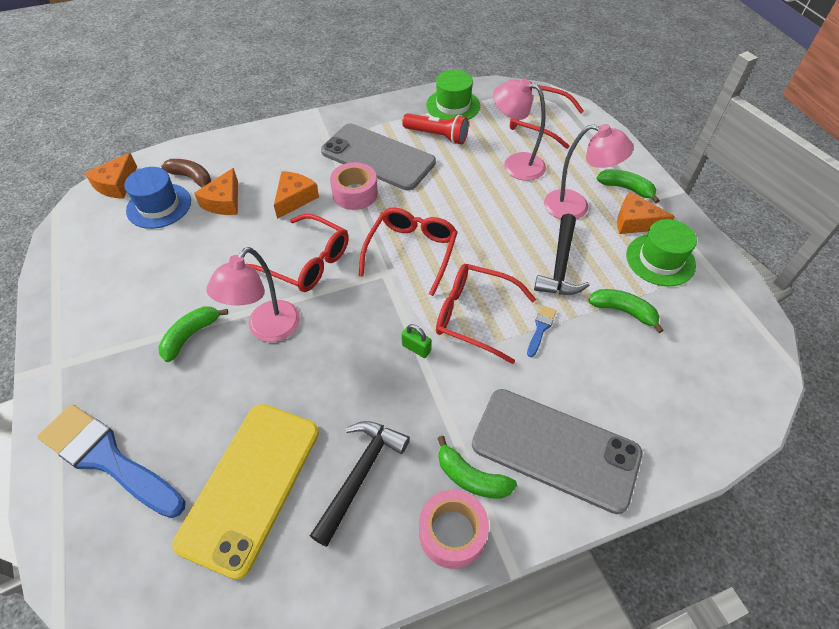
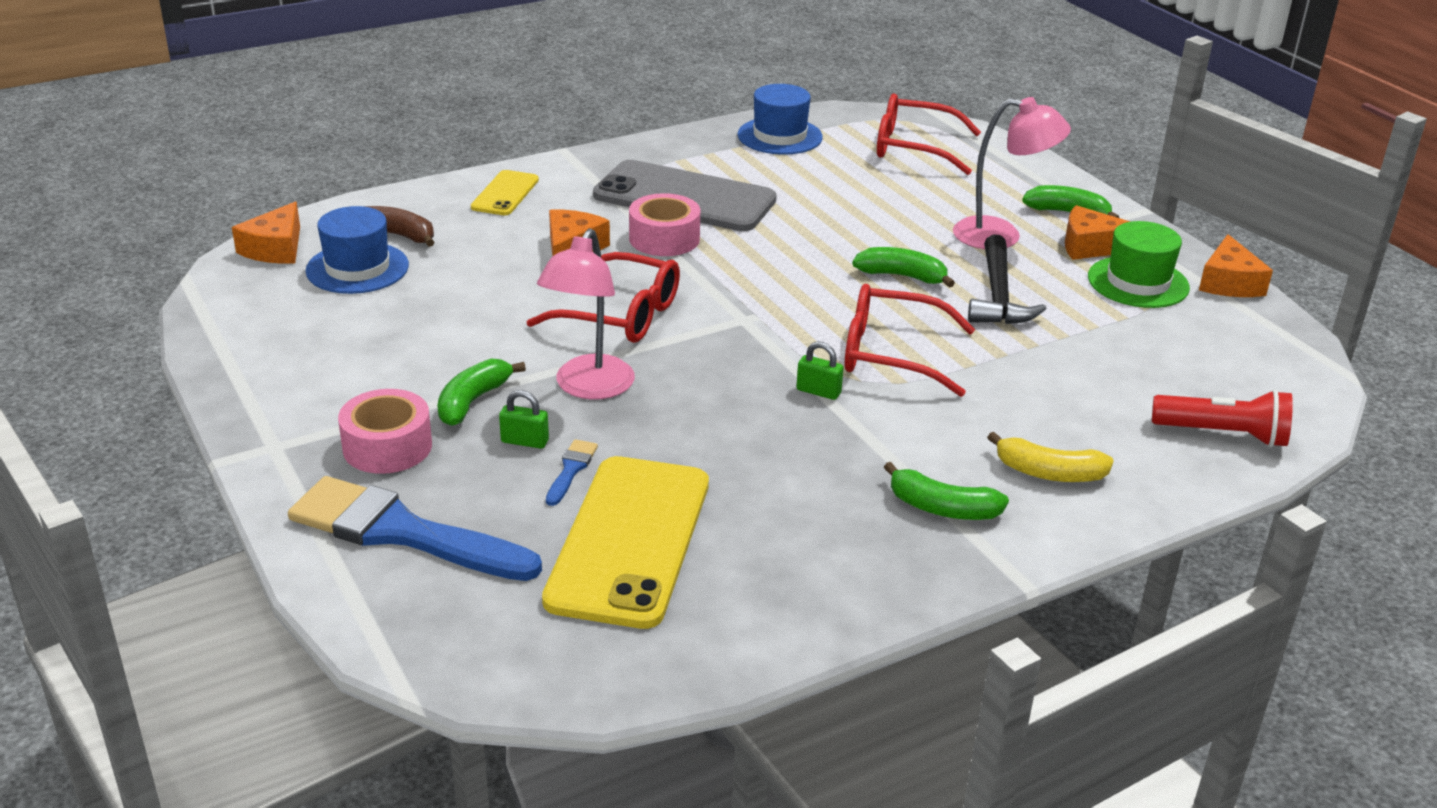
camera: 10 degrees left, 20 degrees down
orange cheese [194,168,238,215] -> orange cheese moved to [1199,234,1273,297]
black hammer [310,421,410,547] -> none
red glasses [359,208,458,296] -> none
red flashlight [402,113,469,144] -> red flashlight moved to [1152,390,1293,447]
pink tape [419,490,489,569] -> pink tape moved to [338,389,432,474]
green hat [426,70,480,120] -> blue hat [738,84,823,155]
grey phone [472,389,642,514] -> yellow banana [987,432,1114,482]
pink lamp [493,78,546,181] -> none
blue brush [527,305,557,357] -> blue brush moved to [546,439,598,506]
green banana [588,289,664,333] -> green banana moved to [852,247,955,288]
none -> yellow phone [471,170,539,215]
none -> green padlock [499,390,549,449]

